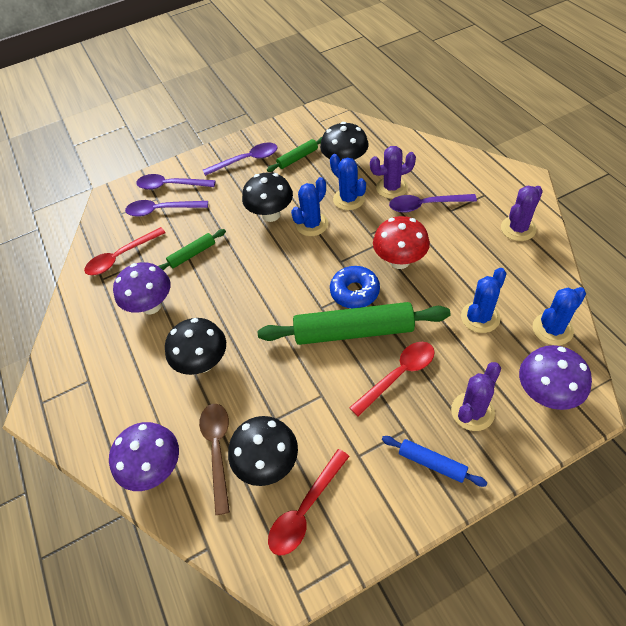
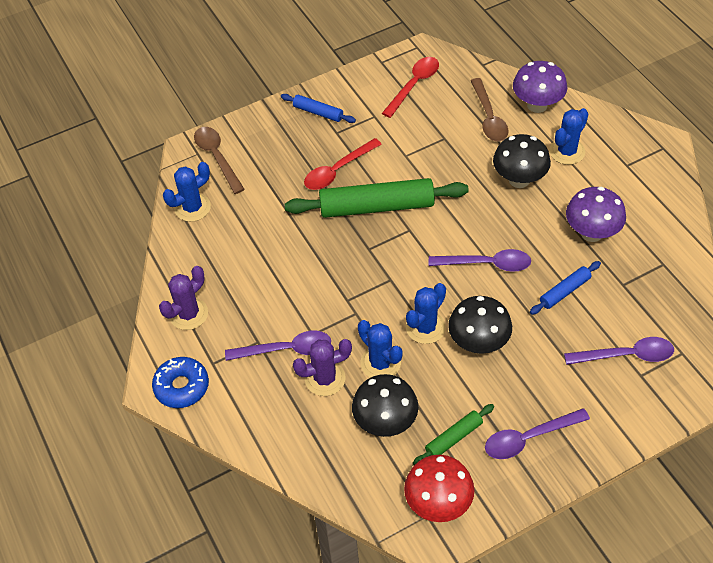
camera: 175 degrees right, 0 degrees up
red spoon [84,227,166,275] -> none
purple spoon [136,174,216,190] -> purple spoon moved to [429,249,531,272]
green rolling pin [158,229,226,270] -> blue rolling pin [530,261,601,315]
black mushroom [228,416,298,486] -> none
blue donut [330,266,380,308] -> blue donut moved to [152,357,209,408]
red mushroom [373,216,430,269] -> red mushroom moved to [404,455,474,522]
purple cactus [451,362,501,431] -> none
blue cactus [461,268,507,333] -> blue cactus moved to [549,108,589,165]
purple mushroom [519,345,592,410] -> brown spoon [194,127,245,194]

